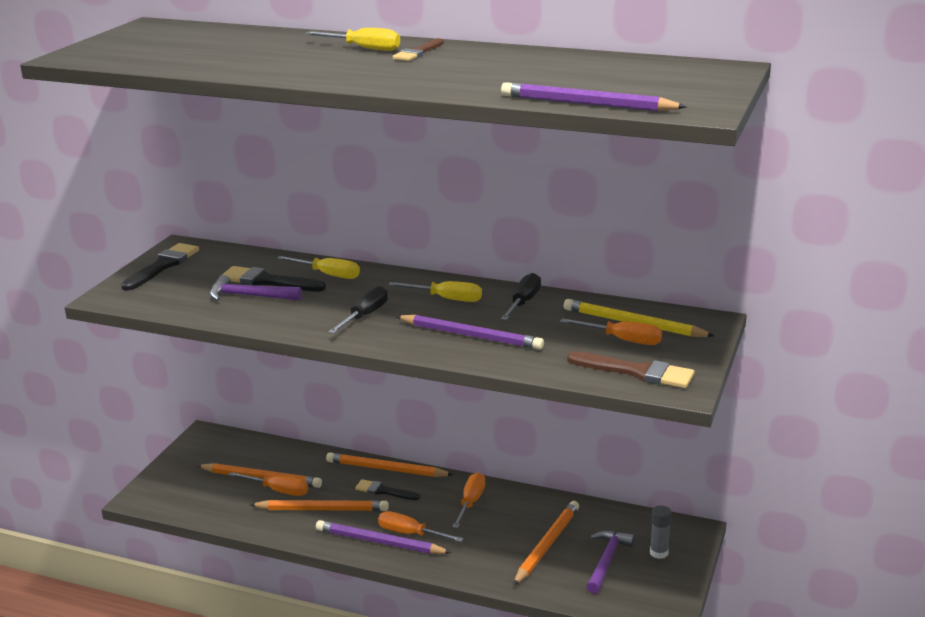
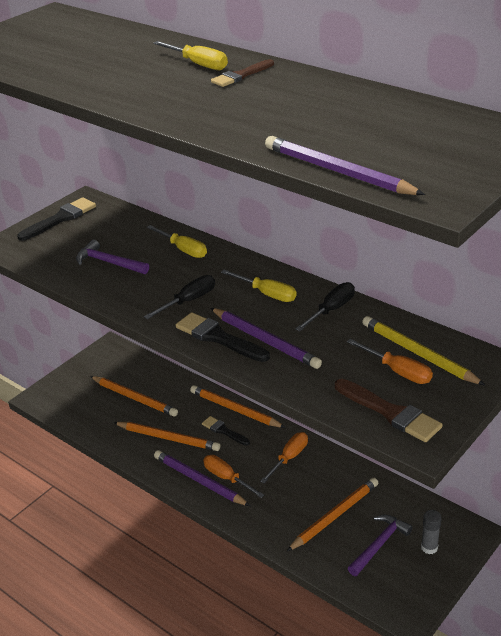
camera: 20 degrees right, 10 degrees up
black brush [222,266,326,291] -> black brush moved to [176,312,270,362]
orange screwdriver [228,472,308,496] -> none

